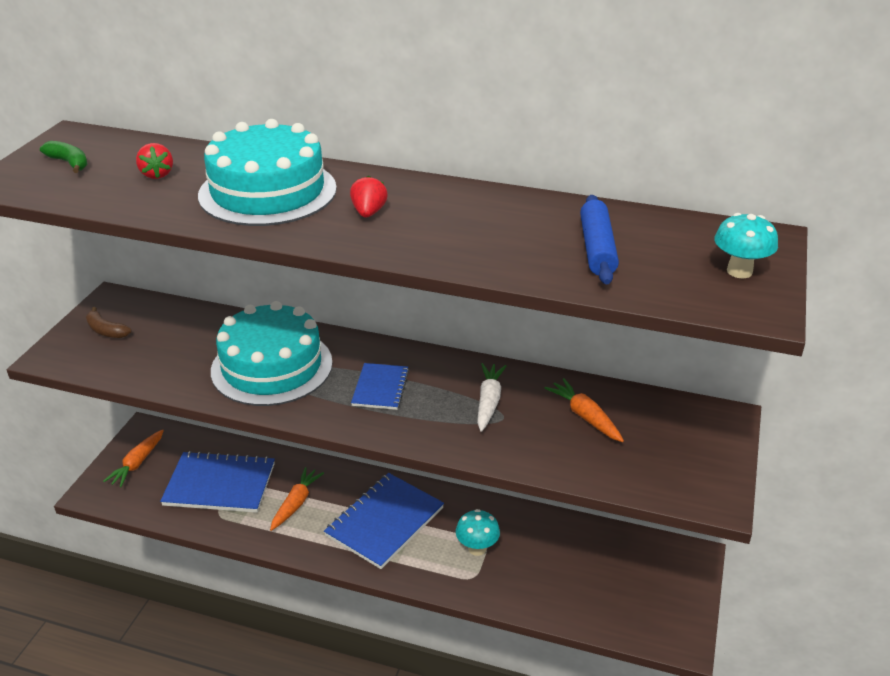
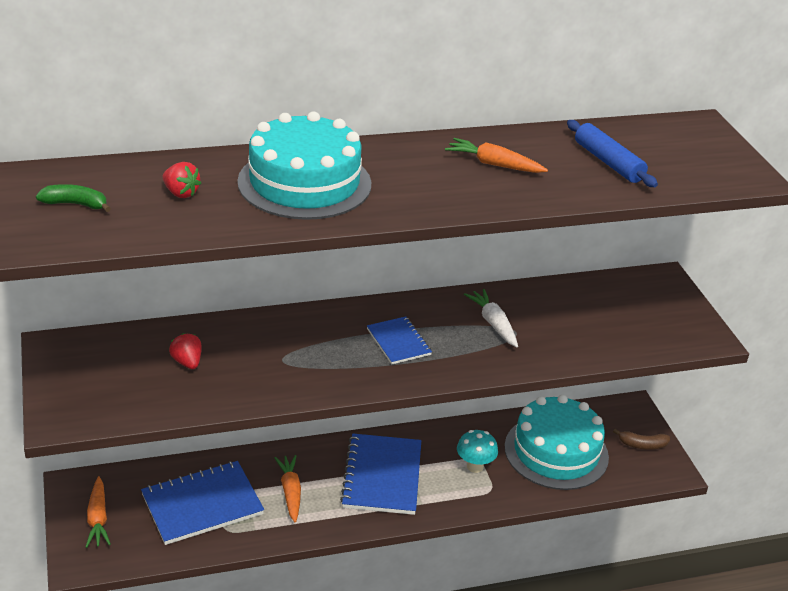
camera: 35 degrees left, 0 degrees up
brown banana [86,307,131,338] -> brown banana moved to [613,429,670,450]
turquoise cake [211,301,333,406] -> turquoise cake moved to [505,395,609,490]
red strawberry [350,176,388,218] -> red strawberry moved to [169,333,202,369]
orange carrot [545,378,624,442] -> orange carrot moved to [445,138,548,173]
turquoise mushroom [714,213,778,278] -> none

